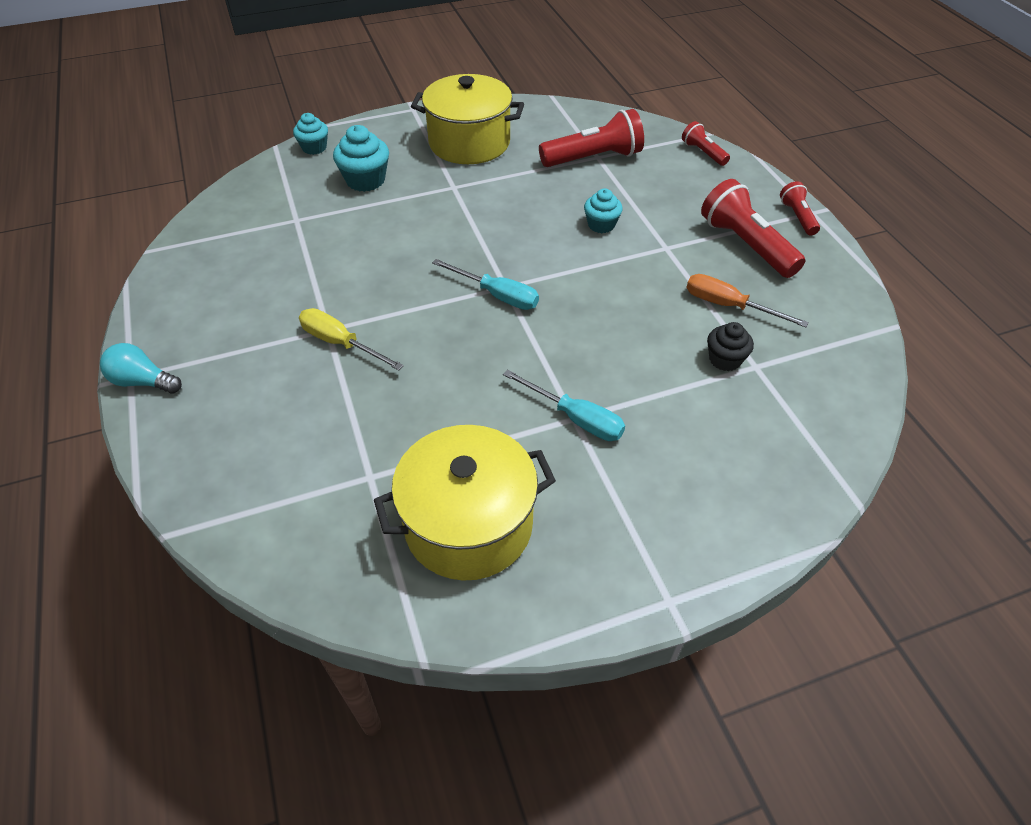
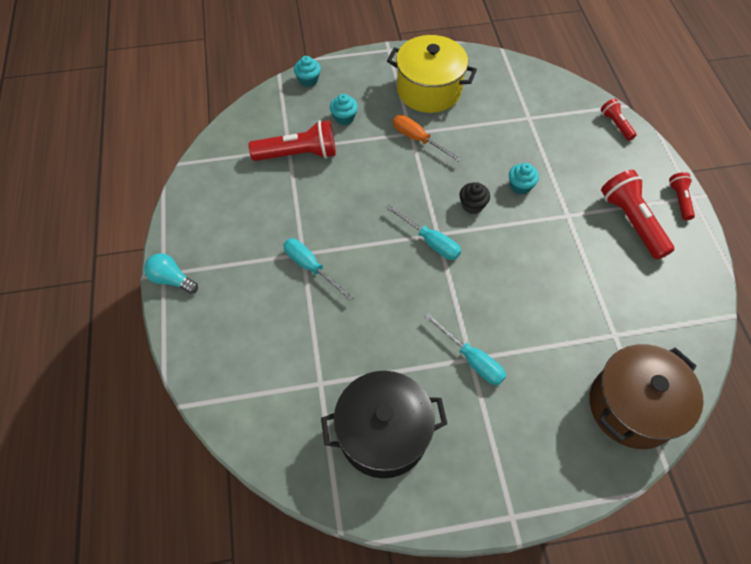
camera: 10 degrees right, 10 degrees up
yellow screwdriver [299,308,404,370] -> turquoise screwdriver [283,238,354,301]
turquoise cupcake [333,125,389,192] -> turquoise cupcake [330,94,358,125], size x0.66
yellow pot [374,425,556,581] -> black pot [321,371,447,478]
red flashlight [539,109,644,167] -> red flashlight moved to [249,120,336,161]
orange screwdriver [686,274,809,327] -> orange screwdriver moved to [393,115,462,162]
black cupcake [707,322,754,371] -> black cupcake moved to [459,182,490,214]
none -> brown pot [589,344,704,449]

